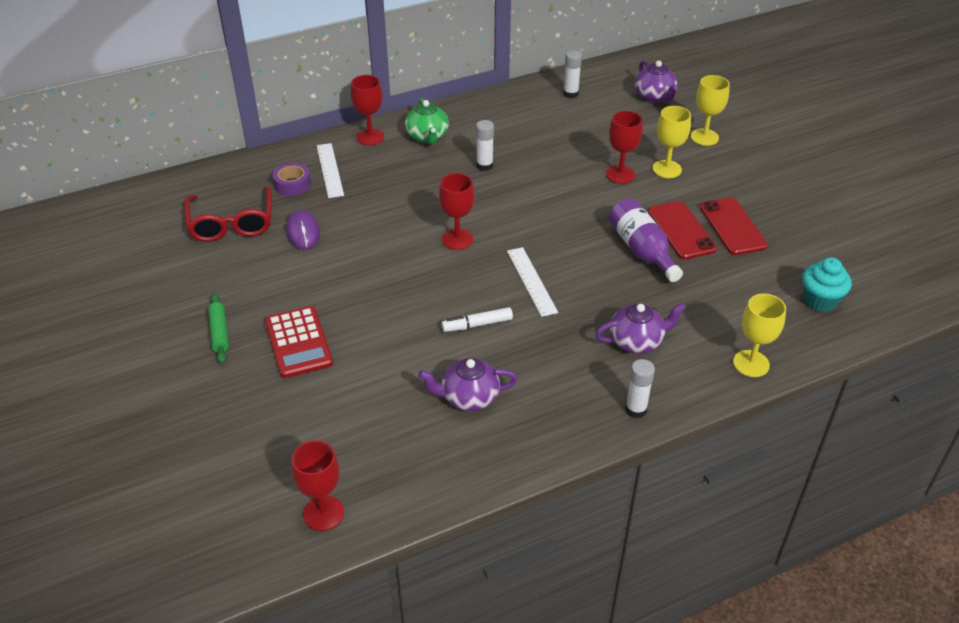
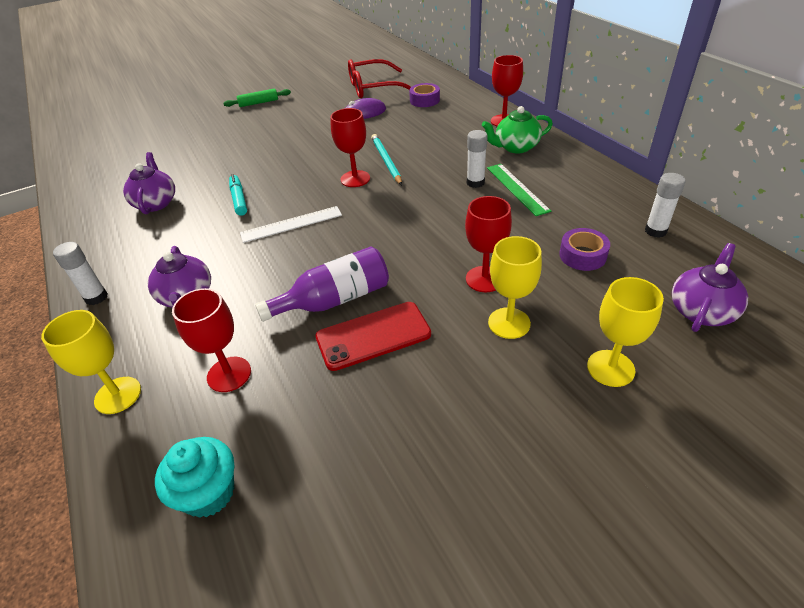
camera: 90 degrees right, 0 degrees up
red calculator [265,306,333,378] -> none
red goblet [292,440,344,531] -> red goblet moved to [172,288,251,392]
white ruler [317,143,344,198] -> none
white marker [442,307,513,332] -> turquoise marker [229,174,247,216]
purple teapot [635,60,678,102] -> purple teapot turned 150 degrees clockwise [672,243,748,332]
red phone [700,197,768,255] -> none
none -> turquoise pencil [371,134,402,185]
none -> green ruler [487,164,551,216]
none -> purple tape [559,228,610,271]

